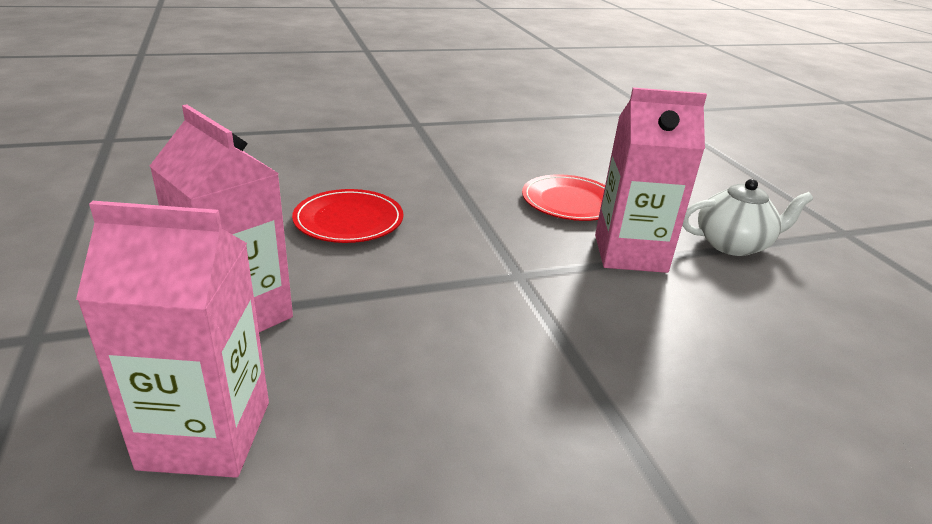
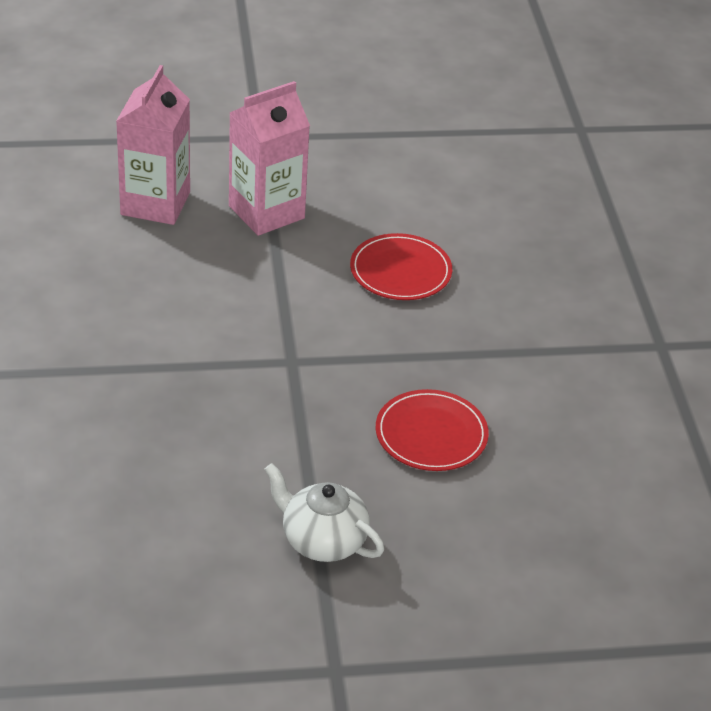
camera: 100 degrees right, 10 degrees up
pink carton [595,88,707,273] -> none
white teapot [682,179,813,256] -> white teapot turned 120 degrees clockwise [264,463,384,562]

